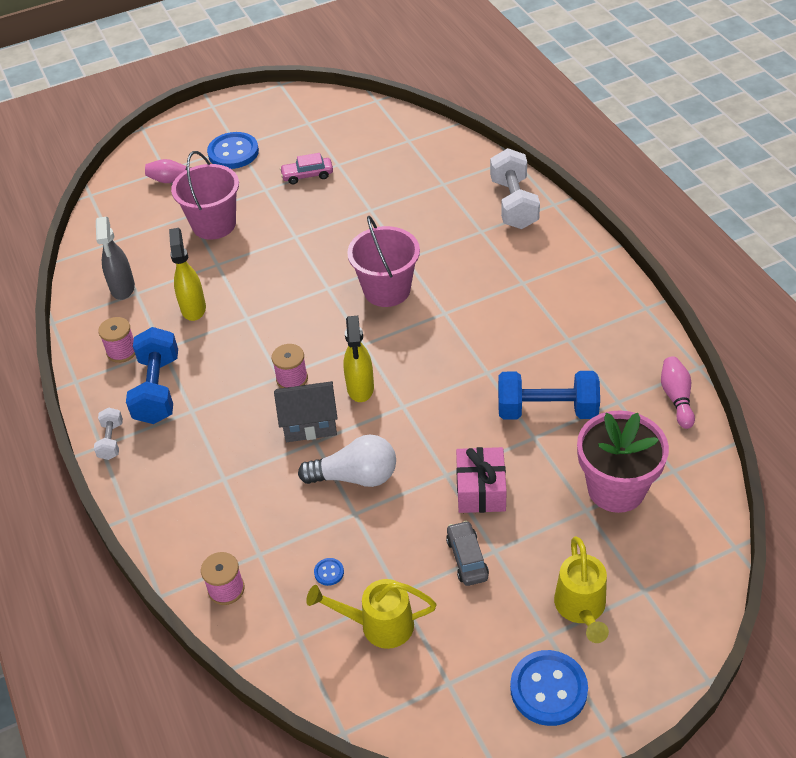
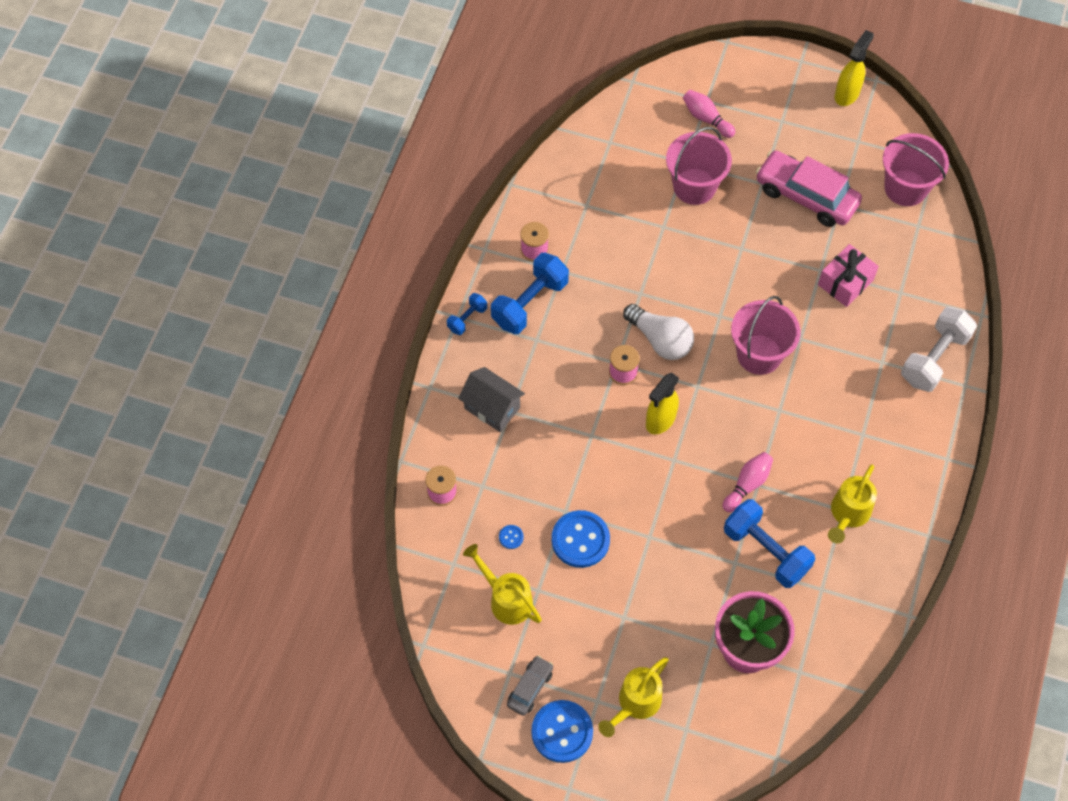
camera: 40 degrees right, 15 degrees up
white dumbbell [94,407,123,460] -> blue dumbbell [447,293,487,335]
grey spray bottle [96,217,135,300] -> none
yellow spray bottle [169,228,206,321] -> yellow spray bottle moved to [835,30,874,106]
blue button [207,132,259,169] -> blue button moved to [552,510,610,568]
grey house [274,381,338,442] -> grey house moved to [458,367,525,432]
pink car [280,153,333,184] -> pink car [756,150,862,227], size x1.99
white light bulb [298,435,396,487] -> white light bulb moved to [623,304,694,360]
grey car [446,521,489,586] -> grey car moved to [507,655,553,716]
pink gift [456,447,507,513] -> pink gift moved to [818,244,879,307]
pink bowling pin [661,356,695,429] -> pink bowling pin moved to [723,452,773,513]
none -> yellow watering can [828,464,877,544]
none -> pink bucket [883,133,949,206]

